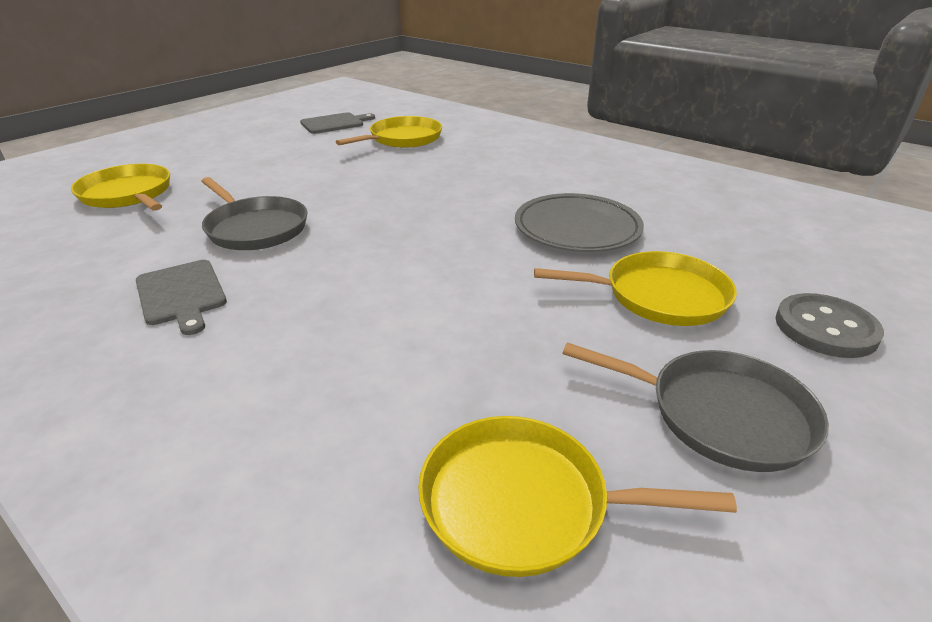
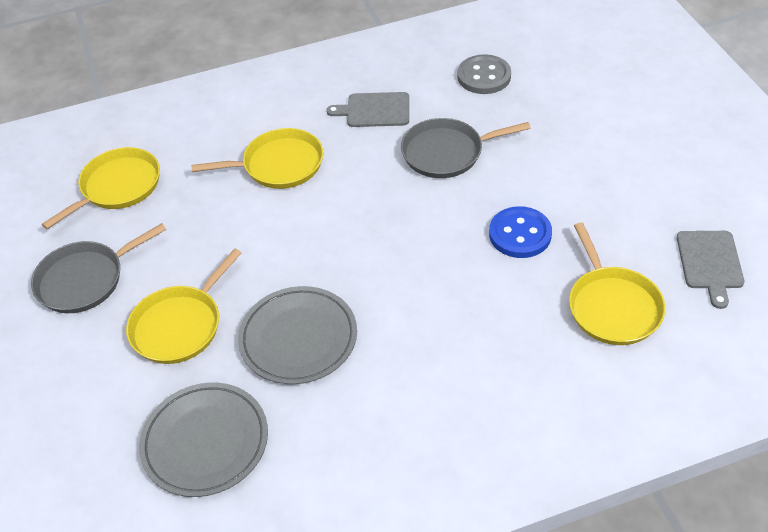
camera: 125 degrees right, 15 degrees up
yellow pan [71,164,170,211] -> yellow pan moved to [191,128,324,189]
grey button [776,293,884,358] -> grey button moved to [457,54,511,94]
none -> grey plate [139,383,268,497]
none -> blue button [489,206,552,258]

